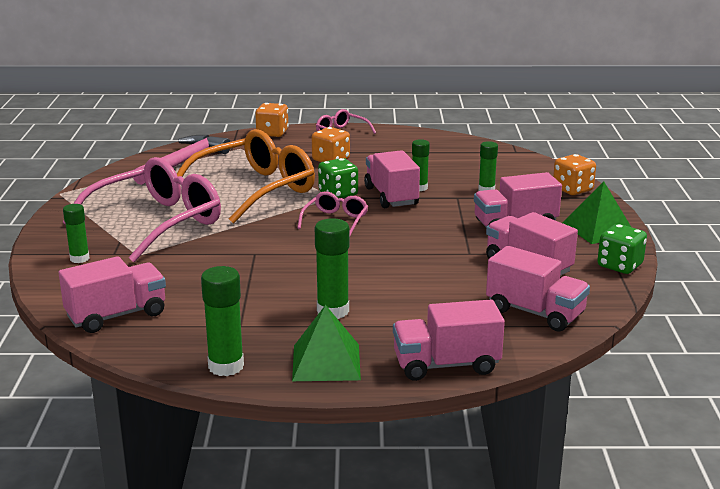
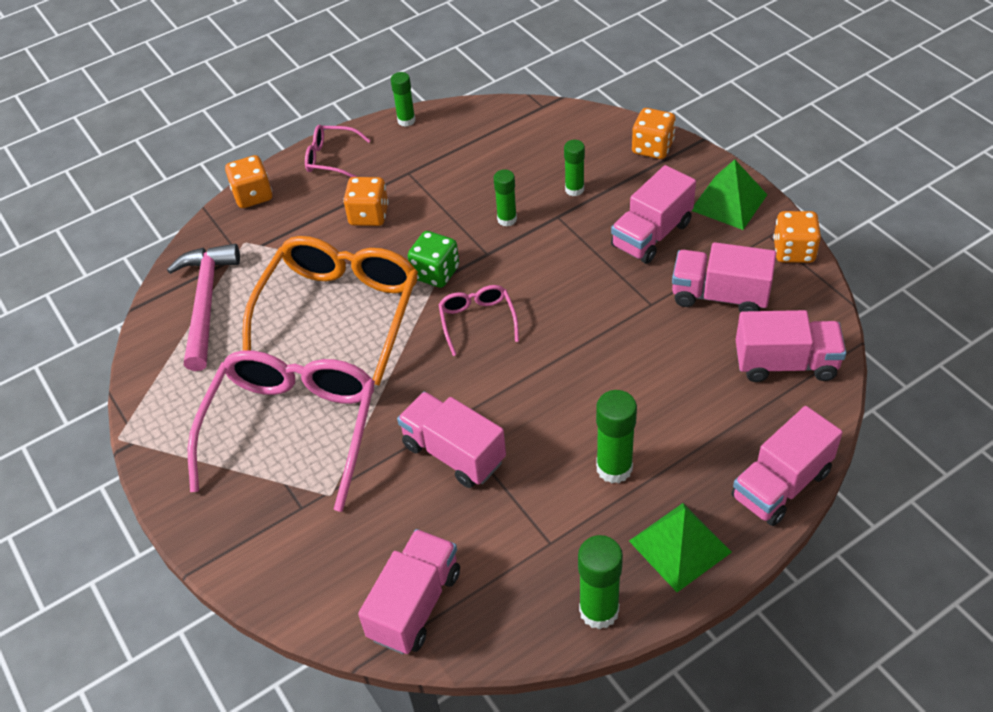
camera: 30 degrees left, 25 degrees up
green glue stick [63,204,90,263] -> green glue stick moved to [391,72,415,127]
pink truck [364,150,420,208] -> pink truck moved to [397,392,506,488]
green dice [597,224,647,274] -> orange dice [773,211,821,263]

